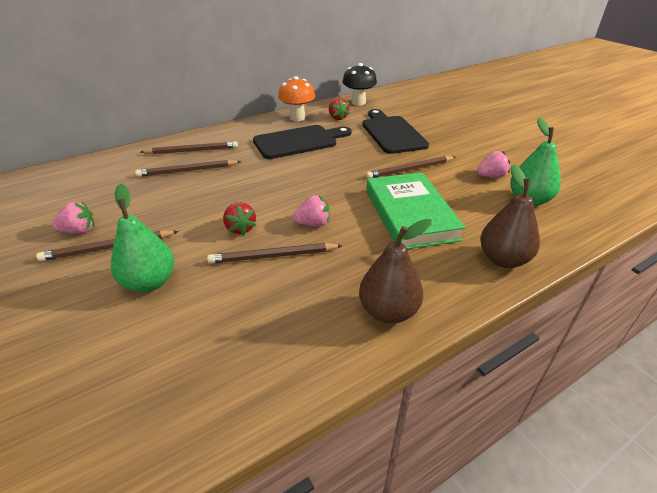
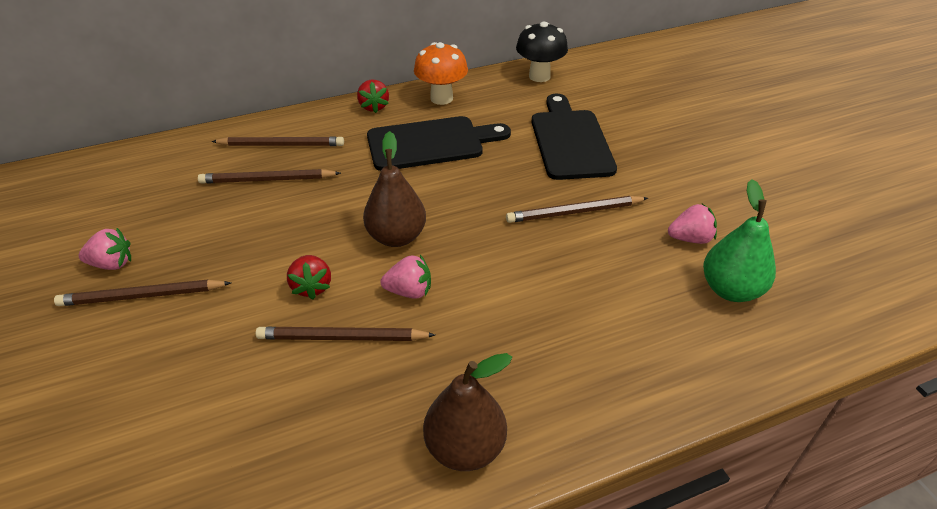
camera: 10 degrees right, 5 degrees up
green pear [111,184,174,292] -> none
red strawberry [329,98,350,120] -> red strawberry moved to [357,80,389,113]
green book [366,172,466,249] -> none
brown pear [480,165,540,268] -> brown pear moved to [363,131,426,247]

